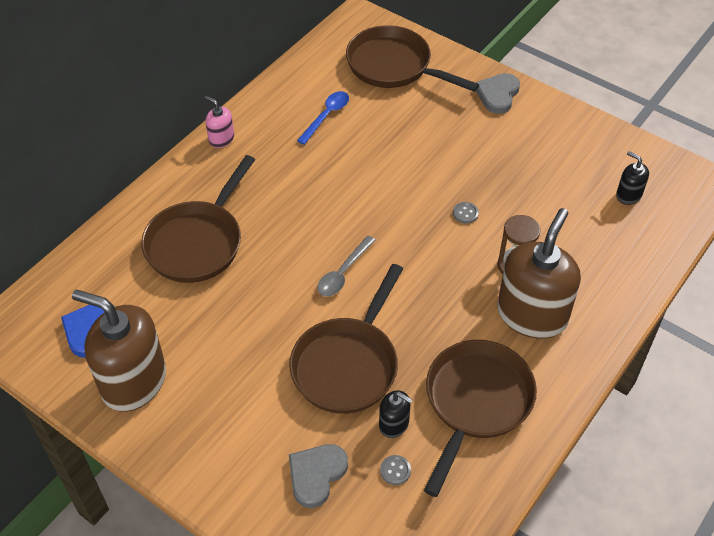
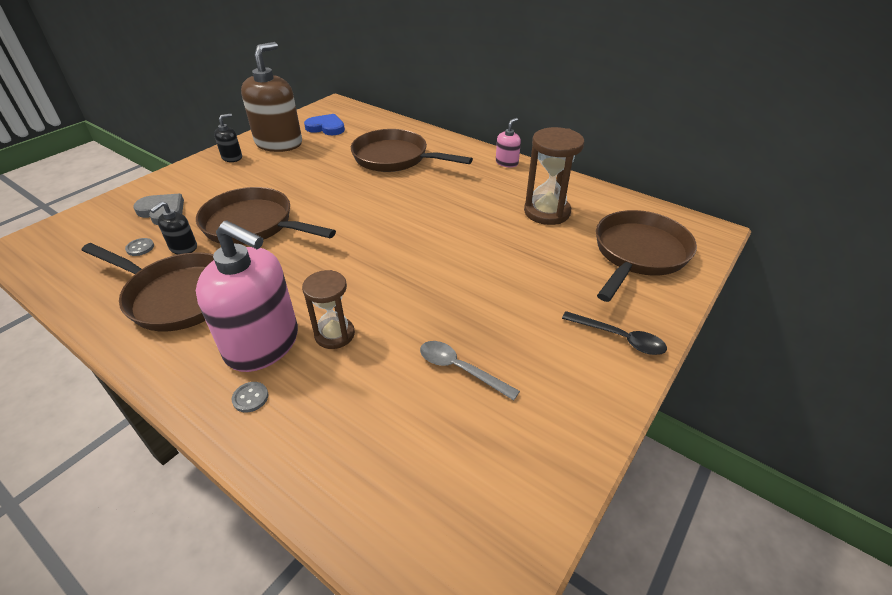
camera: 90 degrees right, 10 degrees down
blue spoon [297,91,349,145] -> brown hourglass [524,127,584,225]
grey spoon [317,236,376,296] -> grey spoon moved to [420,341,520,401]
grey button [453,202,479,224] -> grey button moved to [232,382,268,413]
grey heart [476,73,520,114] -> black spoon [562,311,667,355]
brown soap dispenser [497,208,581,339] -> pink soap dispenser [196,220,298,372]
black soap dispenser [616,151,649,205] -> black soap dispenser moved to [214,114,242,162]

